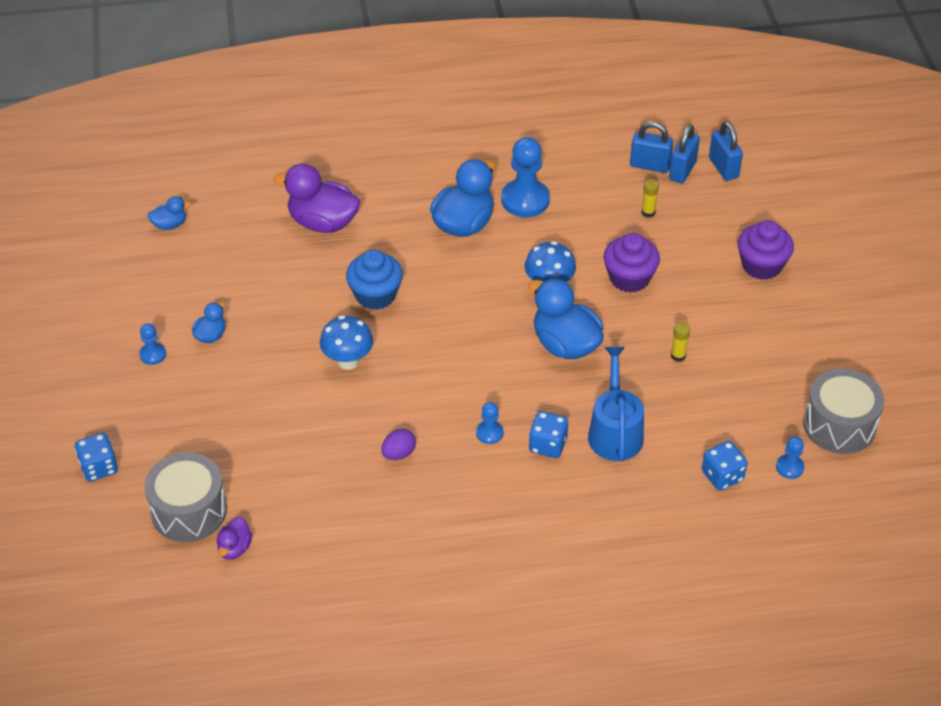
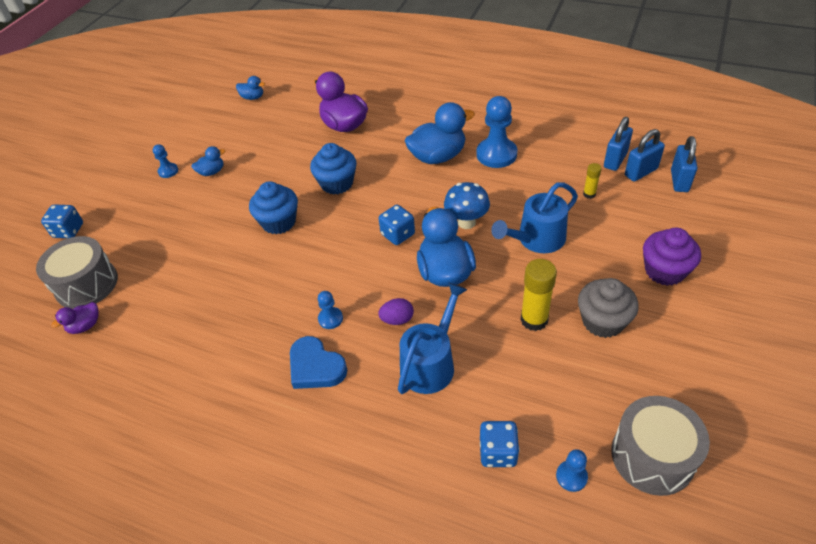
camera: 35 degrees right, 0 degrees up
blue mushroom [320,315,373,370] -> blue cupcake [249,181,298,234]
purple egg [381,429,416,460] -> purple egg moved to [378,298,414,325]
blue dice [529,411,568,458] -> blue dice moved to [378,205,415,245]
purple cupcake [604,233,660,293] -> blue watering can [491,182,578,253]
blue padlock [630,121,673,173] -> blue padlock turned 75 degrees clockwise [604,117,633,171]
yellow glue stick [671,322,690,362] -> yellow glue stick [520,259,557,331], size x1.87
none -> blue heart [290,336,348,389]
none -> grey cupcake [578,278,639,338]

